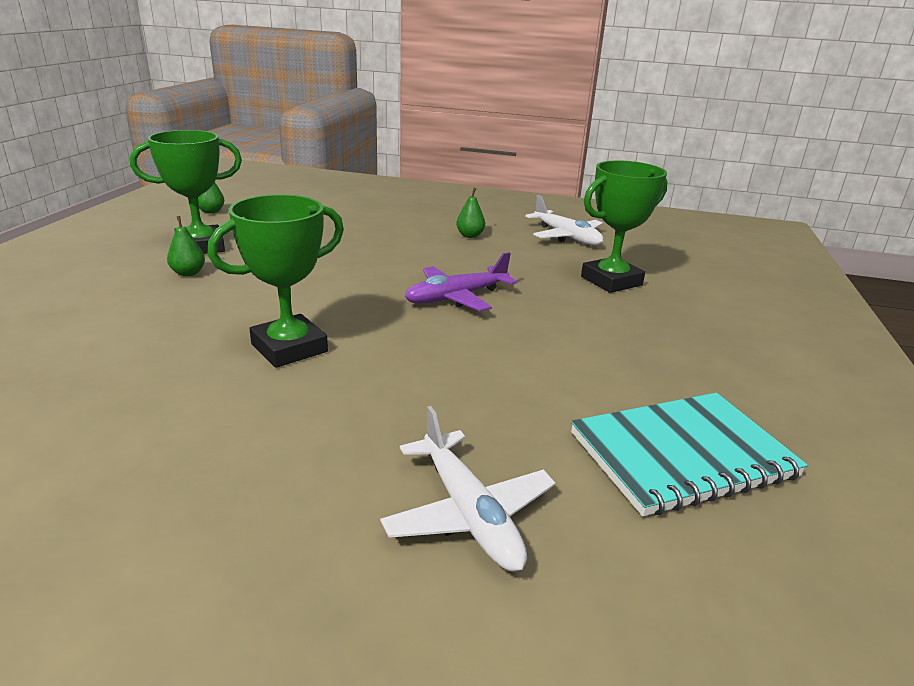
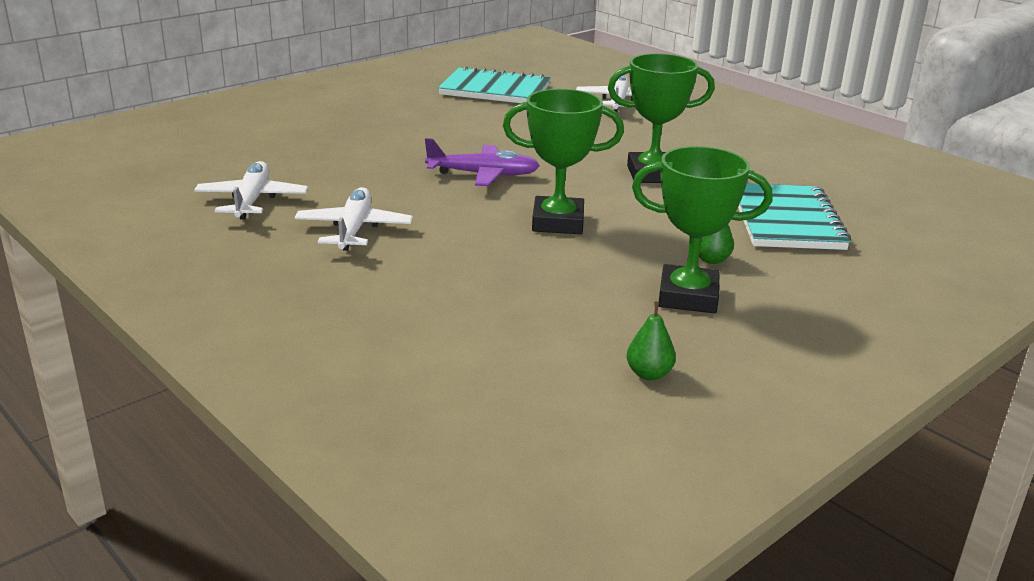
camera: 145 degrees left, 0 degrees up
green pear [456,188,485,238] -> white plane [295,187,413,251]
green trophy [581,161,668,293] -> green trophy moved to [503,89,624,234]
none -> turquoise notebook [738,184,851,250]

